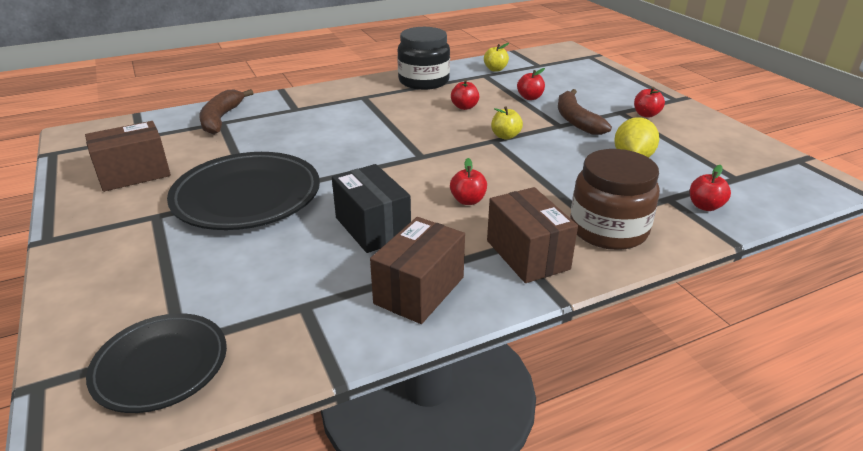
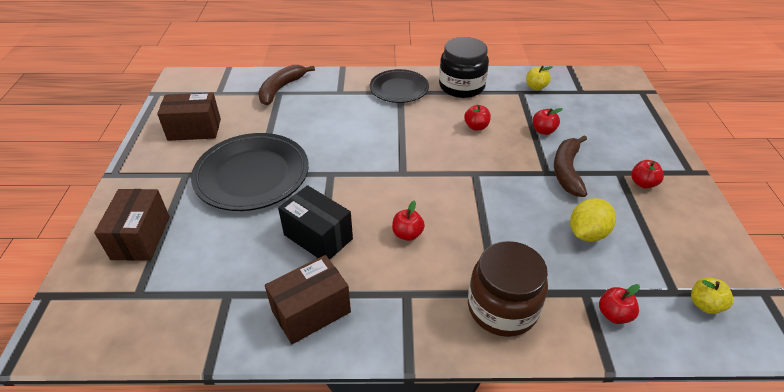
camera: 25 degrees right, 10 degrees up
black plate [86,313,227,413] -> black plate moved to [370,69,429,103]
black box [332,164,411,253] -> black box turned 45 degrees counterclockwise [278,185,353,260]
brown box [487,187,578,283] -> brown box moved to [94,189,170,261]
yellow apple [491,106,523,140] -> yellow apple moved to [691,278,733,314]

